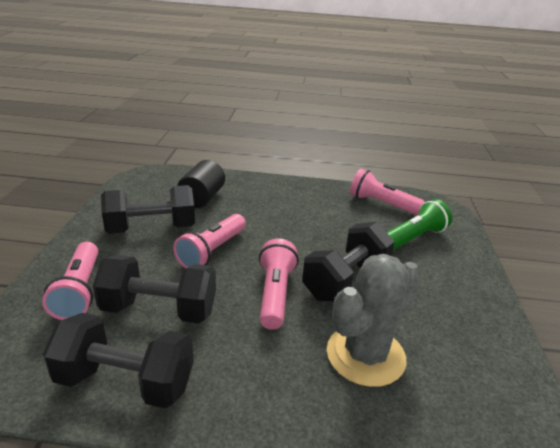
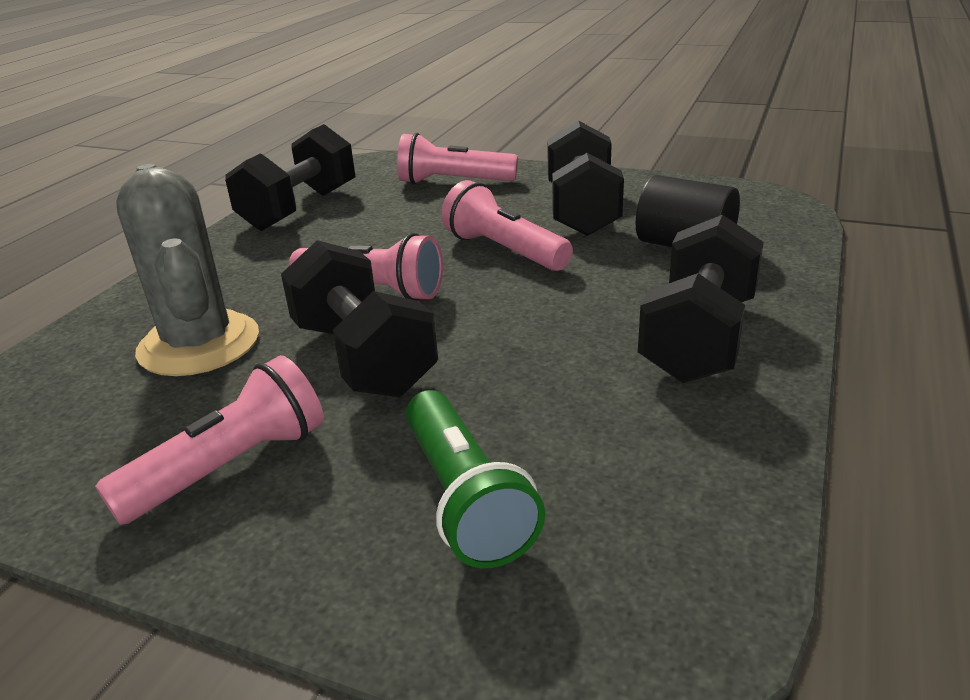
camera: 110 degrees right, 0 degrees up
black dumbbell [93,255,216,323] -> black dumbbell moved to [638,215,764,383]
pink flashlight [350,168,425,215] -> pink flashlight moved to [95,355,324,525]

